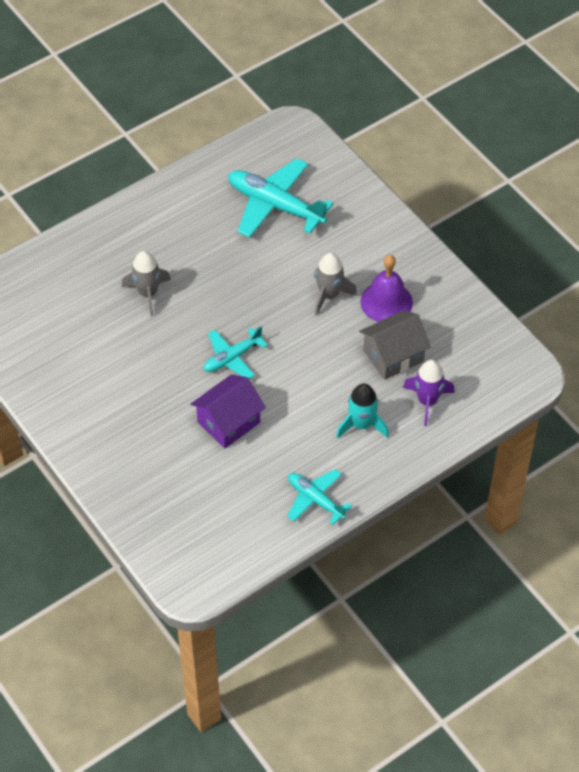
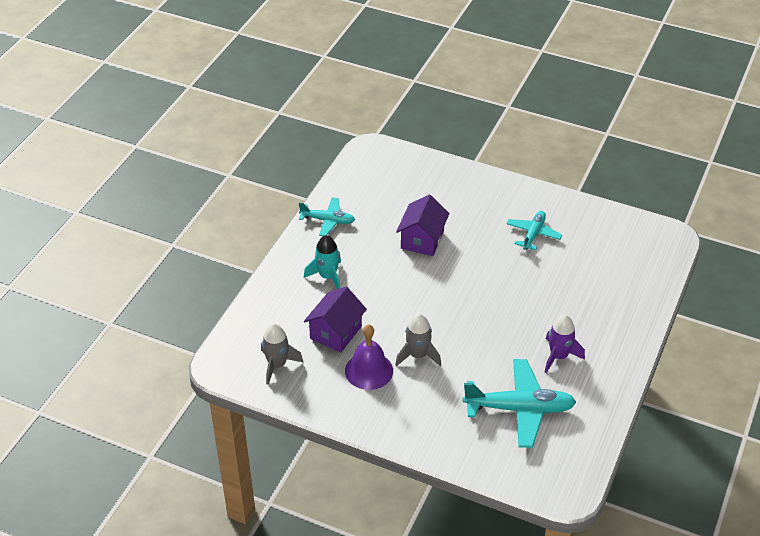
camera: 150 degrees right, 10 degrees down
grey rocket [122,251,171,316] -> grey rocket moved to [261,323,303,385]
turquoise plane [204,326,268,379] -> turquoise plane moved to [507,211,562,250]
grey house [359,310,431,380] -> purple house [304,287,367,353]
purple rocket [403,360,455,426] -> purple rocket moved to [545,315,585,373]

